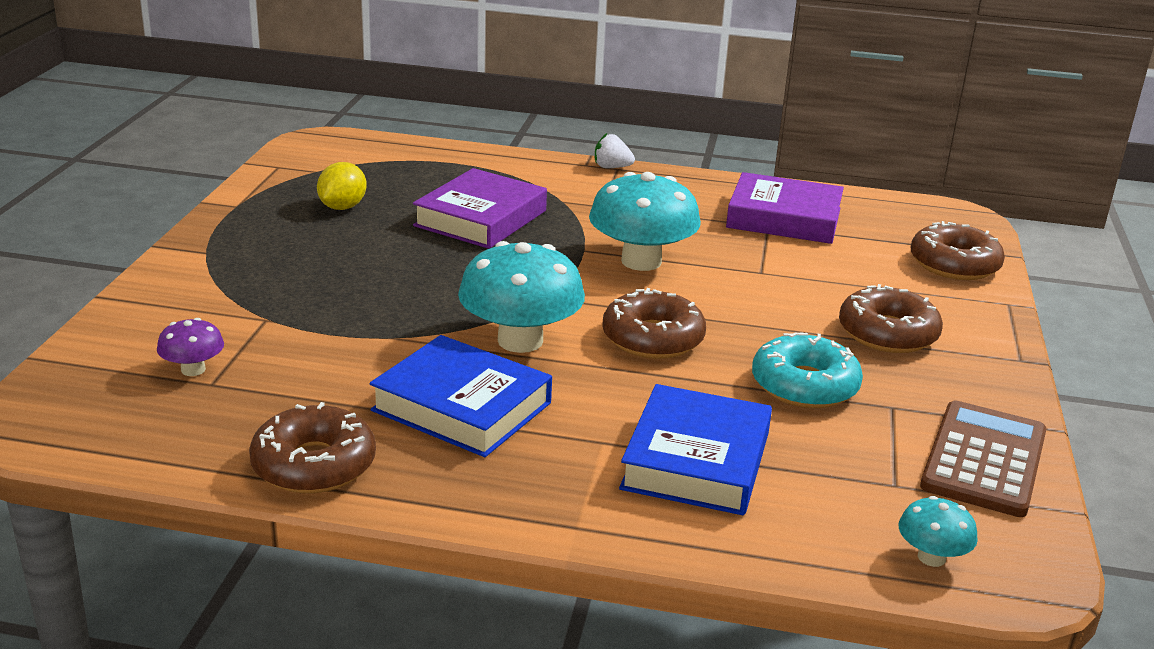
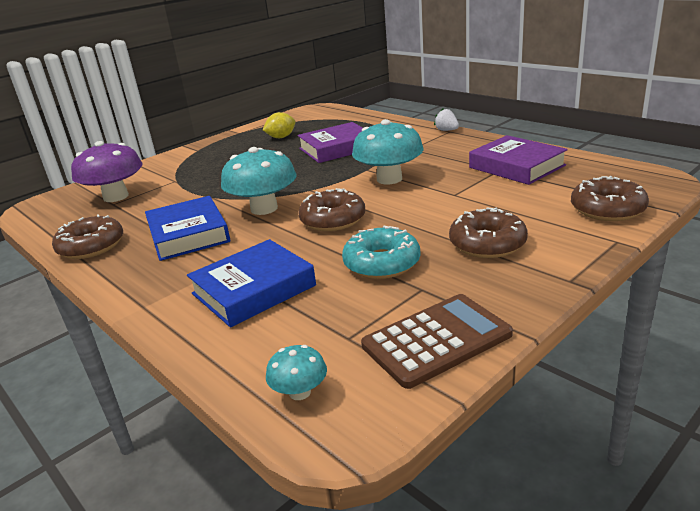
camera: 40 degrees right, 0 degrees up
purple mushroom [157,318,224,376] -> purple mushroom [71,141,143,202], size x2.04

